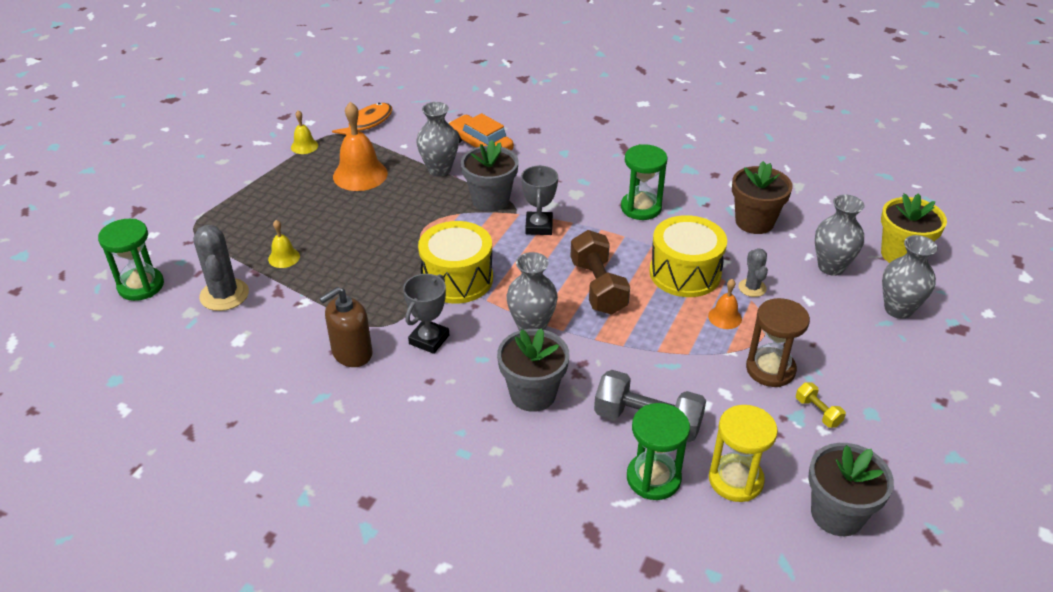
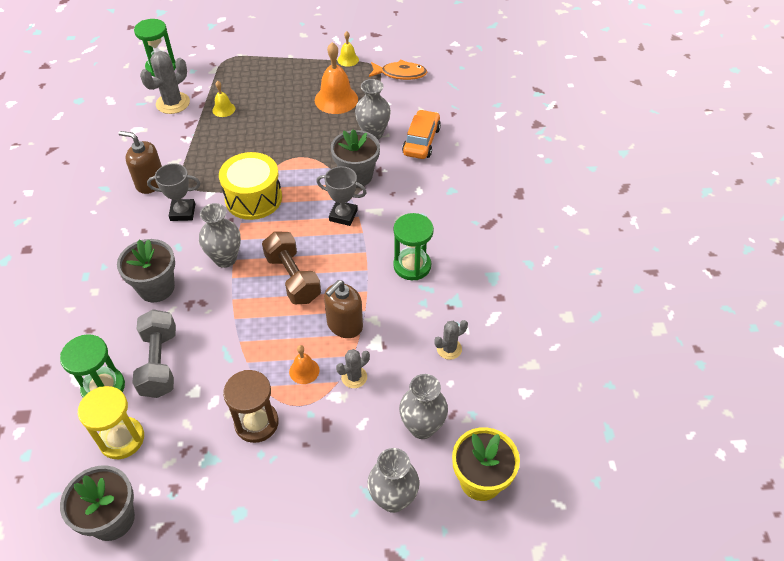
camera: 60 degrees right, 10 degrees up
grey trophy [521,165,558,235] -> grey trophy turned 45 degrees clockwise [316,166,367,226]
brown dumbbell [570,230,630,315] -> brown dumbbell turned 75 degrees counterclockwise [262,231,321,304]
yellow drum [649,215,727,297] -> brown soap dispenser [324,280,363,338]
brown flower pot [732,161,793,234] -> grey cactus [434,320,468,360]
yellow dumbbell [796,382,846,428] -> none

